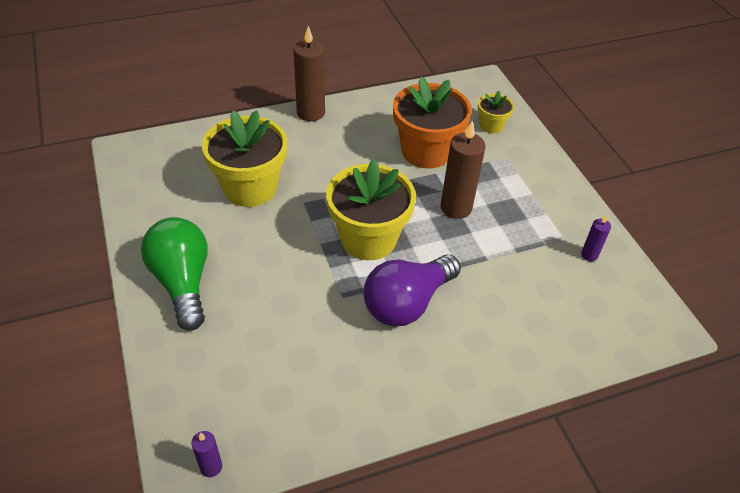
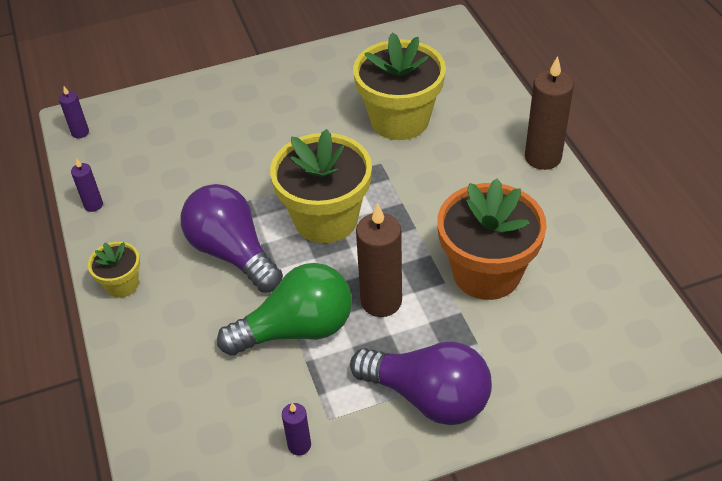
camera: 95 degrees right, 0 degrees up
green light bulb [141,217,208,331] -> green light bulb moved to [217,263,352,356]
yellow flower pot [478,91,514,133] -> yellow flower pot moved to [88,242,140,298]
none -> purple candle [71,158,103,212]
none -> purple light bulb [350,341,492,425]

